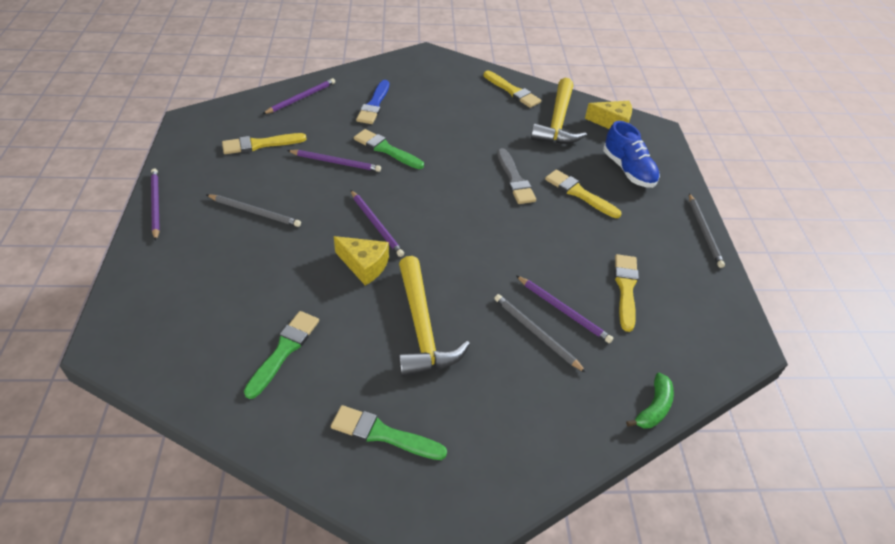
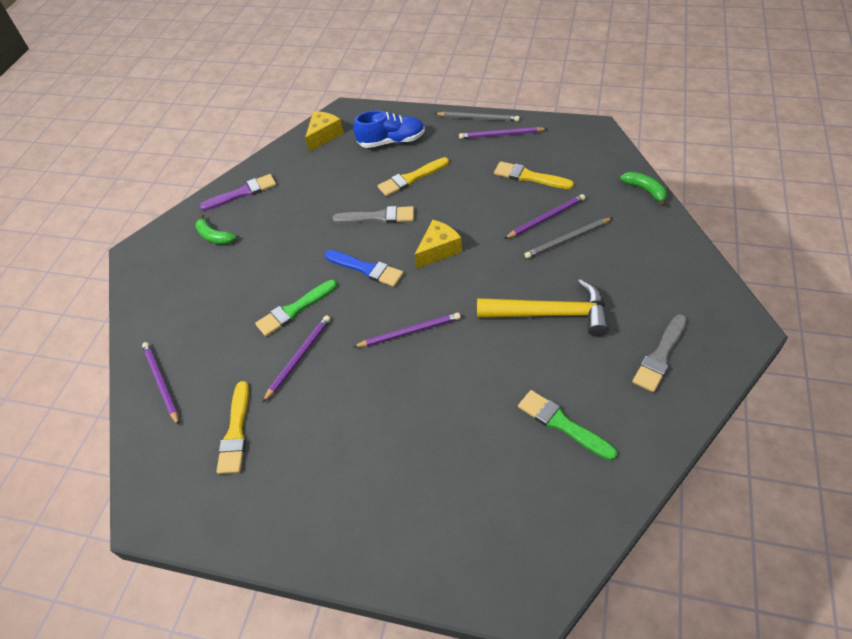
camera: 65 degrees left, 5 degrees up
purple pencil [151,169,160,241] -> purple pencil moved to [459,127,547,139]
grey pencil [207,194,301,227] -> none
green brush [331,405,447,460] -> grey brush [632,314,687,392]
yellow cheese [334,236,389,286] -> yellow cheese moved to [415,220,462,268]
blue brush [356,80,389,124] -> blue brush moved to [325,250,404,287]
yellow brush [484,71,541,108] -> purple brush [200,174,276,211]
yellow hammer [531,78,587,144] -> none
none -> green banana [195,214,236,245]

